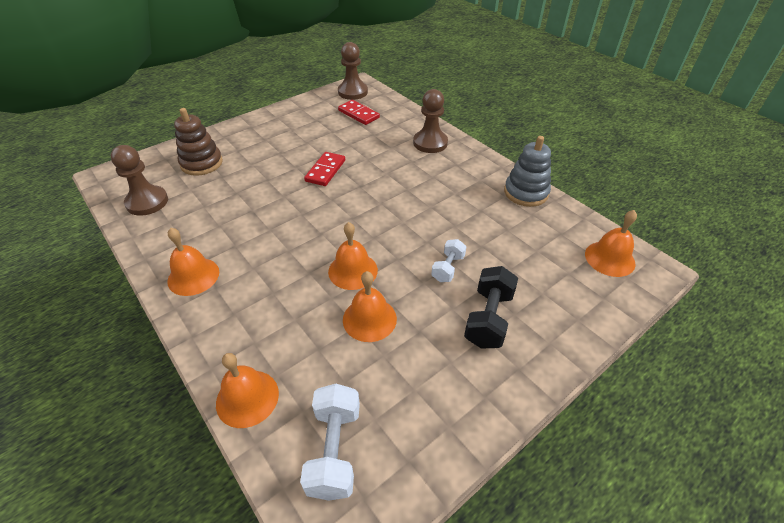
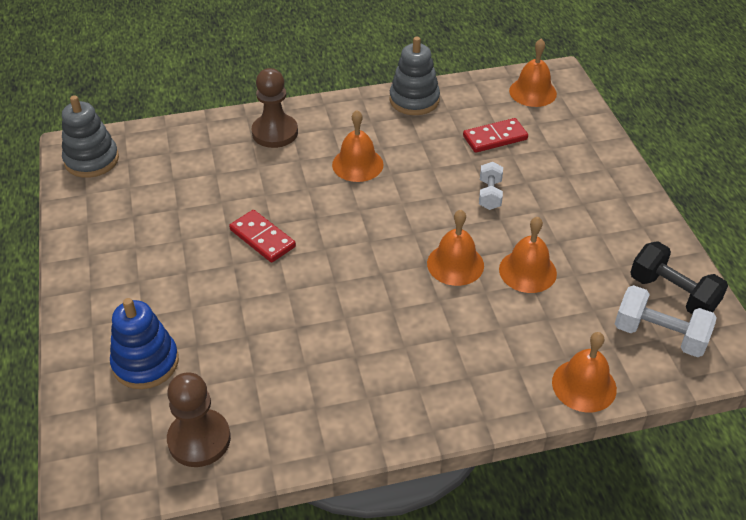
camera: 65 degrees left, 0 degrees up
orange bell [167,228,219,296] -> orange bell moved to [332,110,384,182]
brown stacking toy [174,108,223,176] -> blue stacking toy [110,298,179,389]
brown pawn [338,42,368,100] -> grey stacking toy [62,95,119,178]
red domino [338,100,380,125] -> red domino moved to [463,118,528,153]
white dumbbell [431,239,467,282] -> white dumbbell turned 45 degrees clockwise [479,162,503,210]
black dumbbell [464,266,518,349] -> black dumbbell moved to [630,241,728,314]

